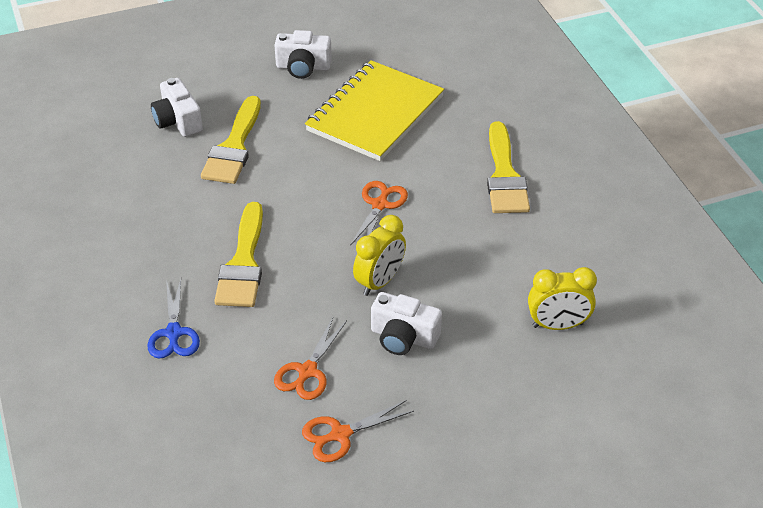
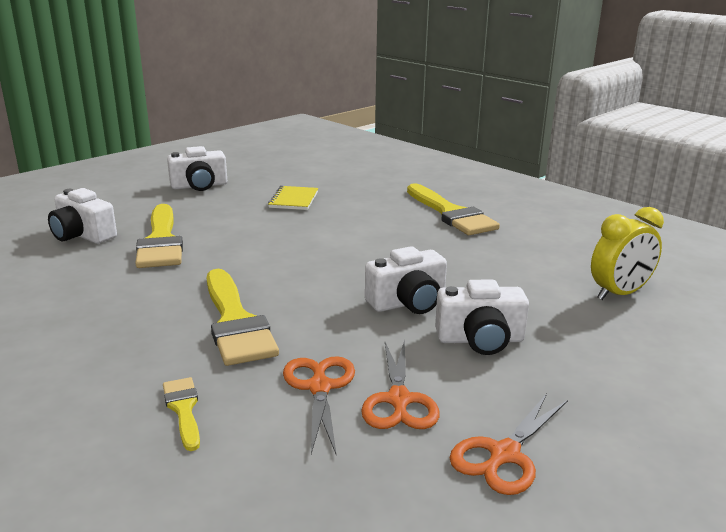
camera: 25 degrees left, 20 degrees down
blue scissors [147,279,200,359] -> yellow brush [163,377,200,451]
yellow notebook [305,60,444,161] -> yellow notebook [268,186,318,210], size x0.43
orange scissors [350,181,408,246] -> orange scissors moved to [283,356,355,454]
yellow clock [353,215,406,296] -> white camera [365,246,447,314]

